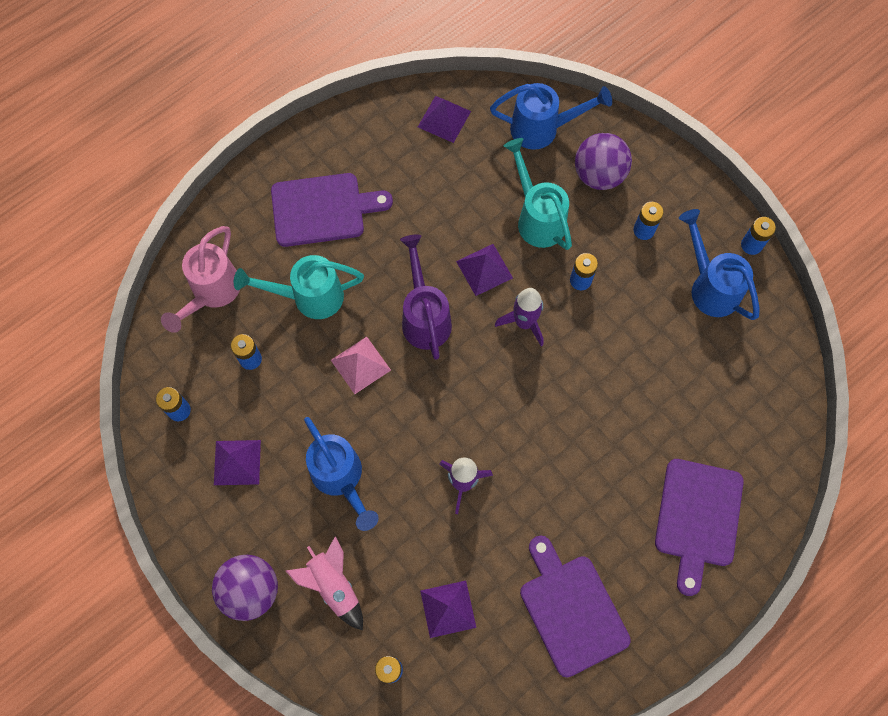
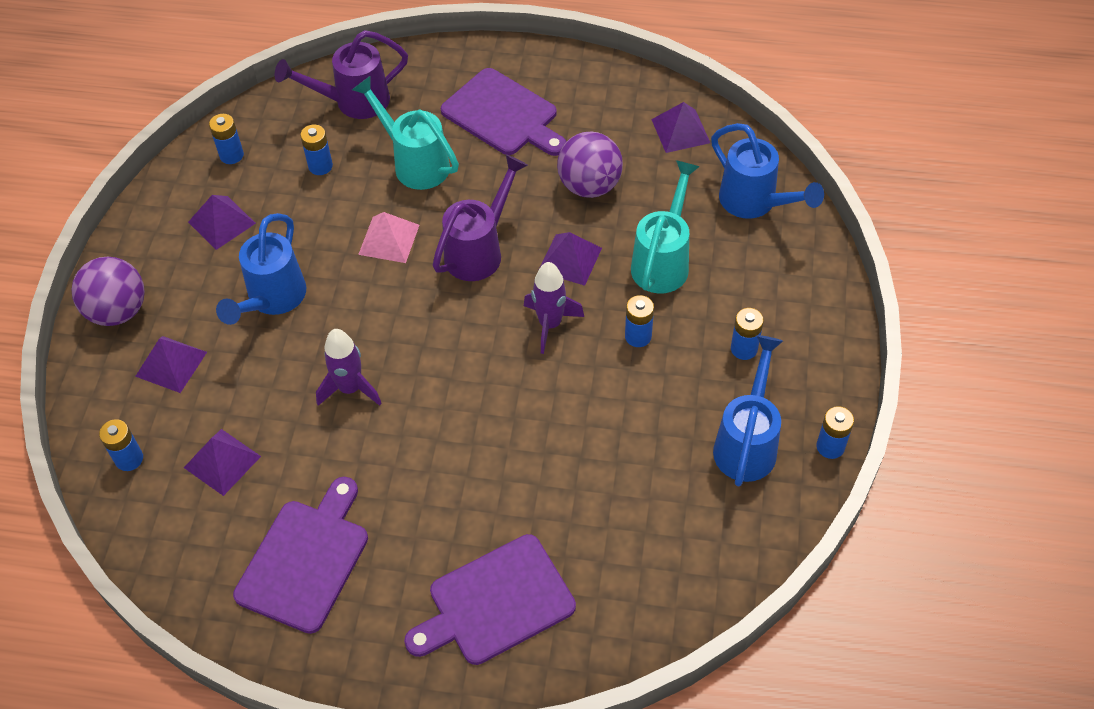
camera: 50 degrees right, 15 degrees down
pink watering can [161,226,240,333] -> purple watering can [275,30,408,119]
pink rocket [286,536,363,631] -> purple pyramid [135,336,207,393]
purple ball [575,133,632,190] -> purple ball moved to [557,132,623,198]

